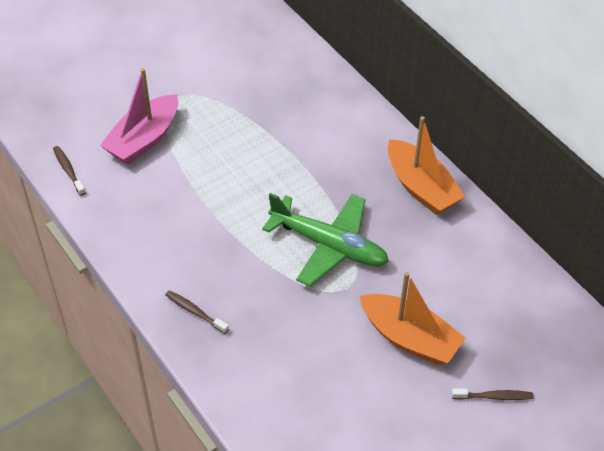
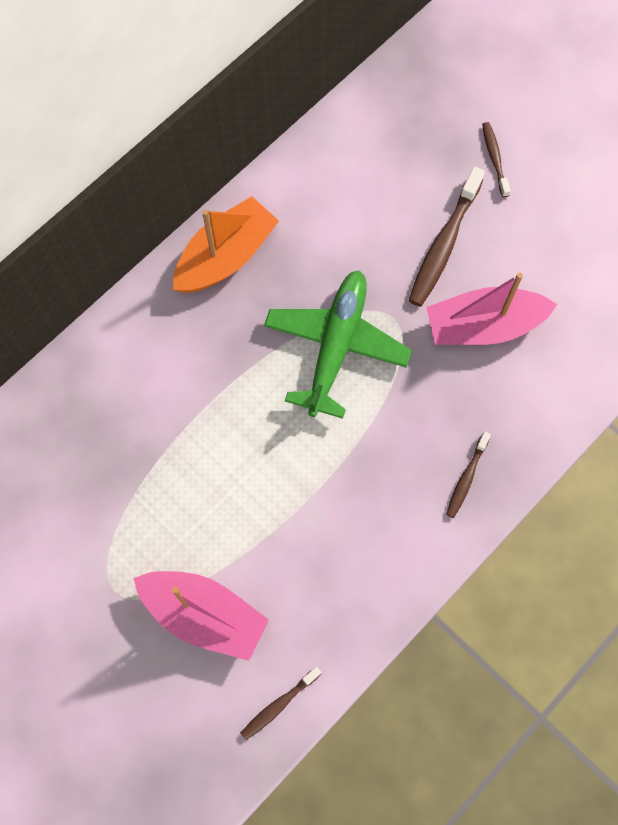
camera: 100 degrees left, 20 degrees up
orange boat [360,272,466,365] -> brown toothbrush [409,167,485,307]
none -> pink boat [426,273,557,345]

